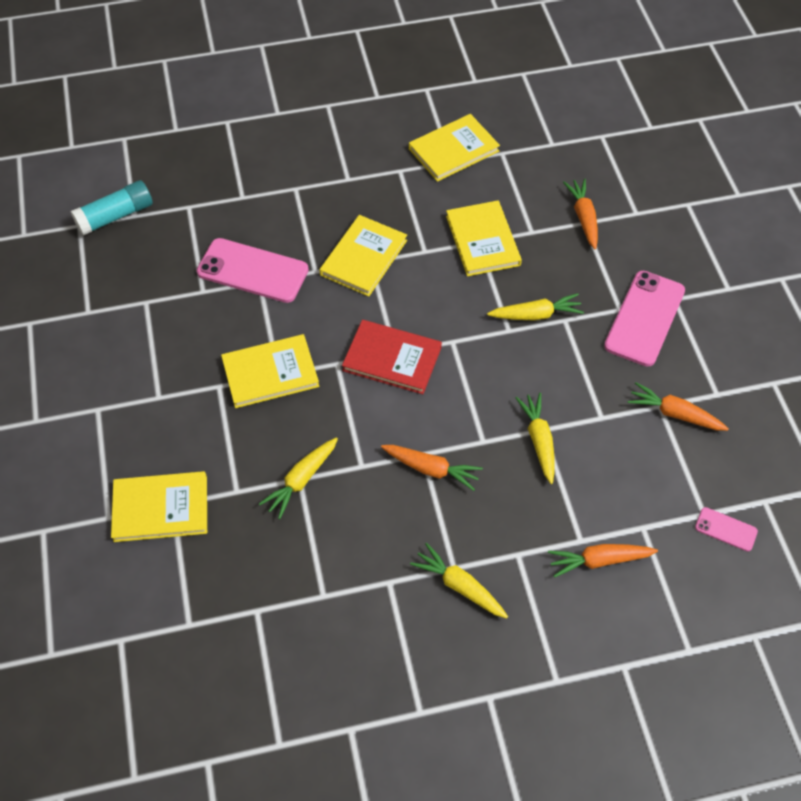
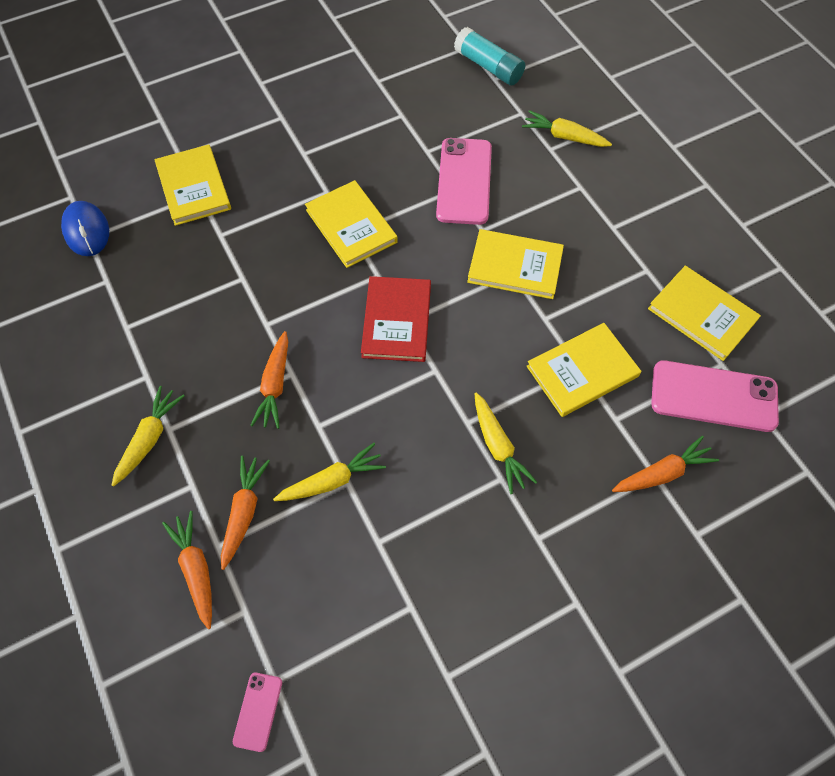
camera: 75 degrees right, 5 degrees up
yellow carrot [259,437,338,519] -> yellow carrot moved to [522,110,612,147]
pink phone [604,271,685,367] -> pink phone moved to [651,360,779,432]
orange carrot [628,382,729,431] -> orange carrot moved to [221,455,270,570]
none -> blue mouse [61,201,109,256]

